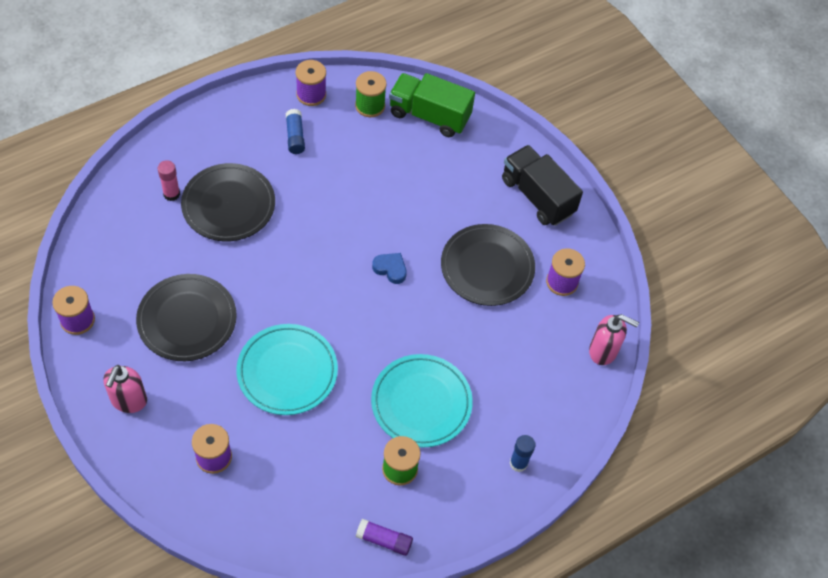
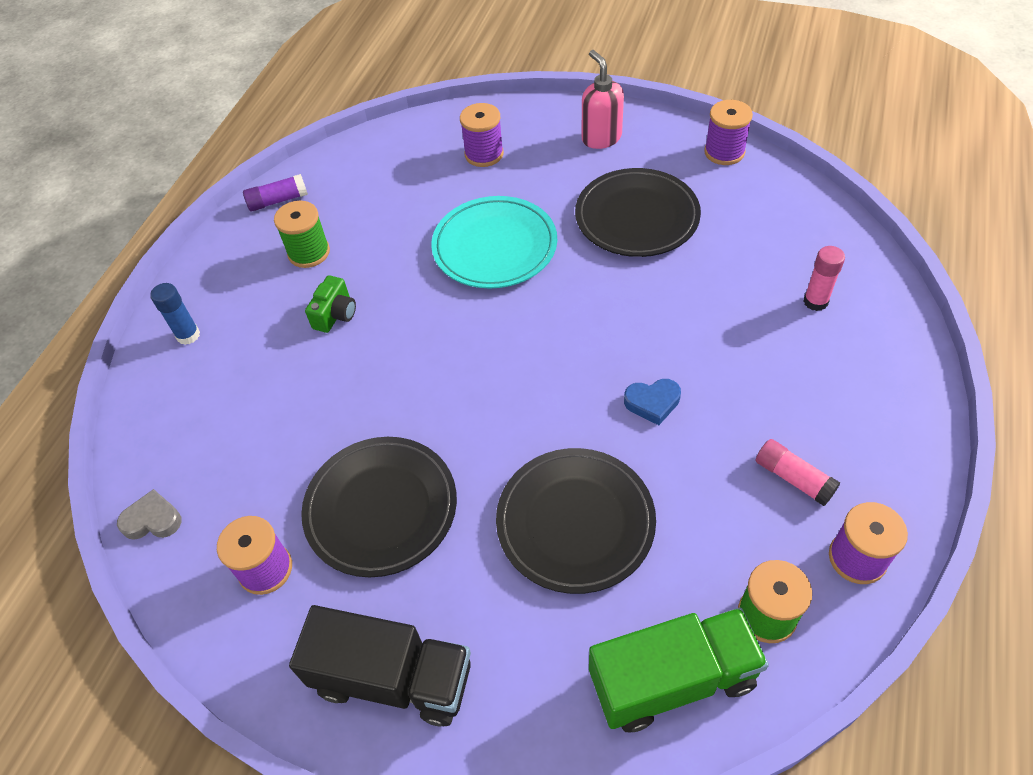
camera: 150 degrees right, 5 degrees down
black plate [181,163,275,241] -> black plate moved to [496,448,656,594]
blue glue stick [286,109,305,154] -> pink glue stick [756,439,840,506]
turquoise plate [371,354,473,448] -> green camera [305,275,356,333]
blue heart [372,253,407,284] -> blue heart moved to [624,379,681,425]
pink soap dispenser [589,314,639,365] -> grey heart [117,489,181,540]

